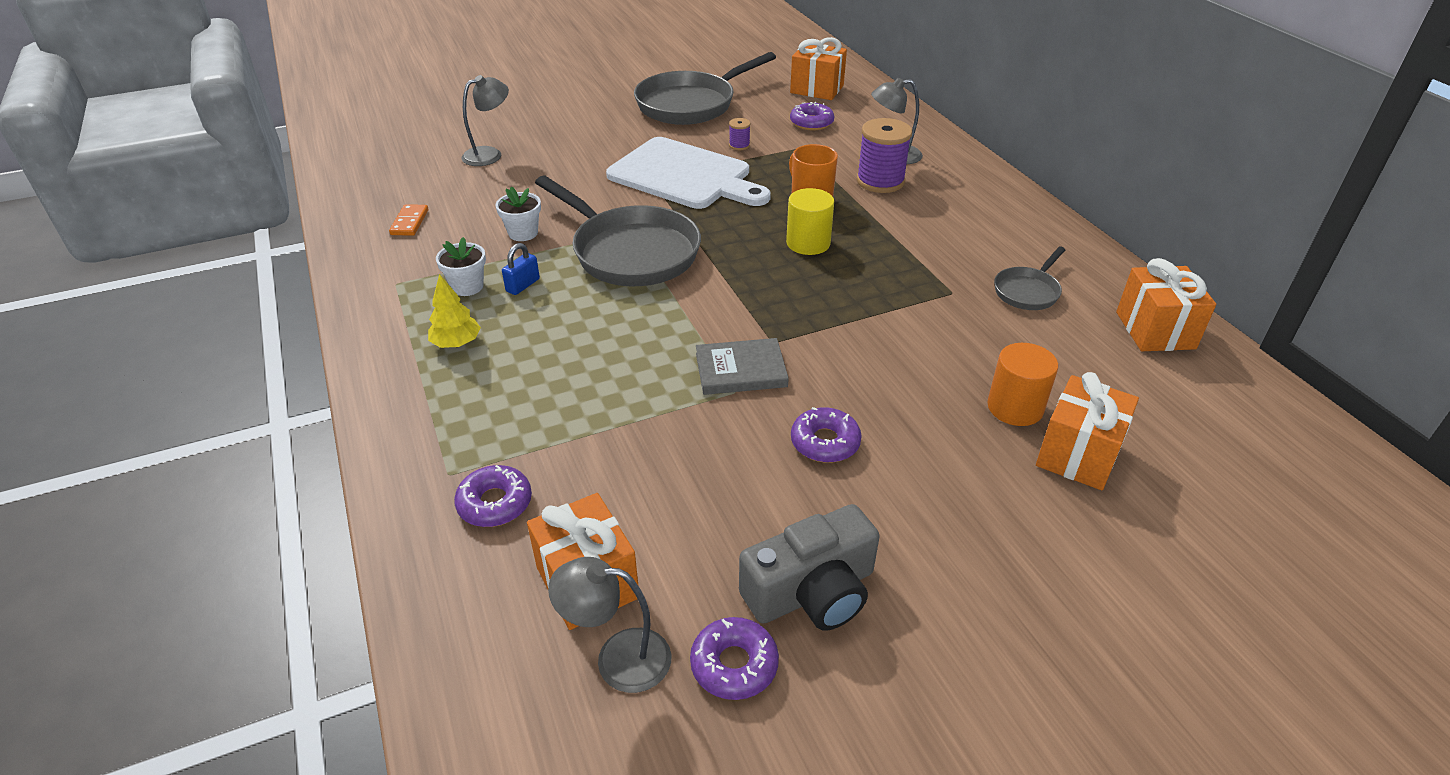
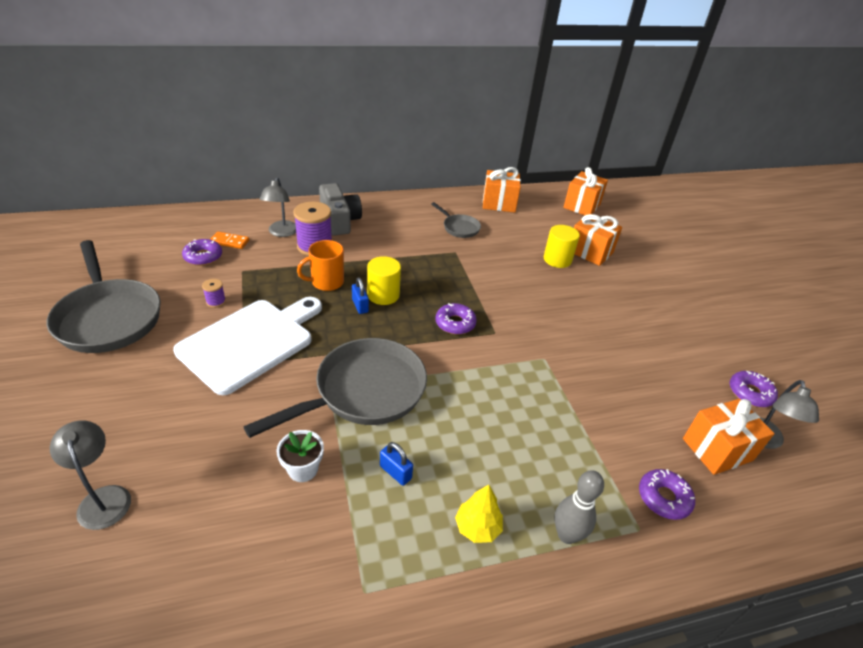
camera: 85 degrees left, 0 degrees up
orange domino [389,204,428,236] -> orange domino moved to [210,232,249,249]
white flower pot [436,237,486,296] -> none
grey book [696,338,789,395] -> none
grey camera [739,504,880,631] -> grey camera moved to [319,183,362,236]
orange gift [790,37,847,100] -> orange gift moved to [563,167,608,215]
purple donut [791,407,862,463] -> purple donut moved to [435,303,477,335]
orange cylinder [987,343,1058,426] -> yellow cylinder [544,225,580,268]
none -> blue padlock [352,277,369,314]
none -> grey bowling pin [554,471,604,544]

